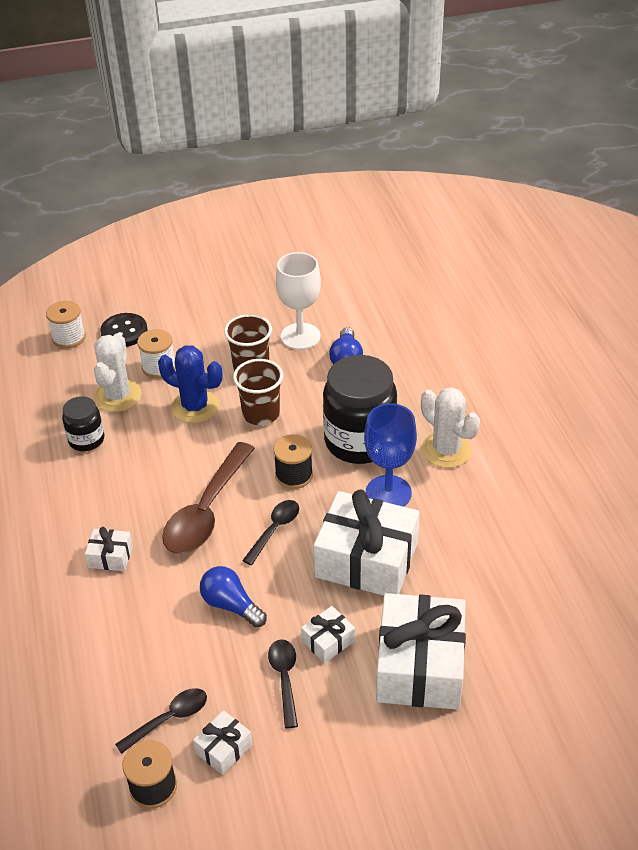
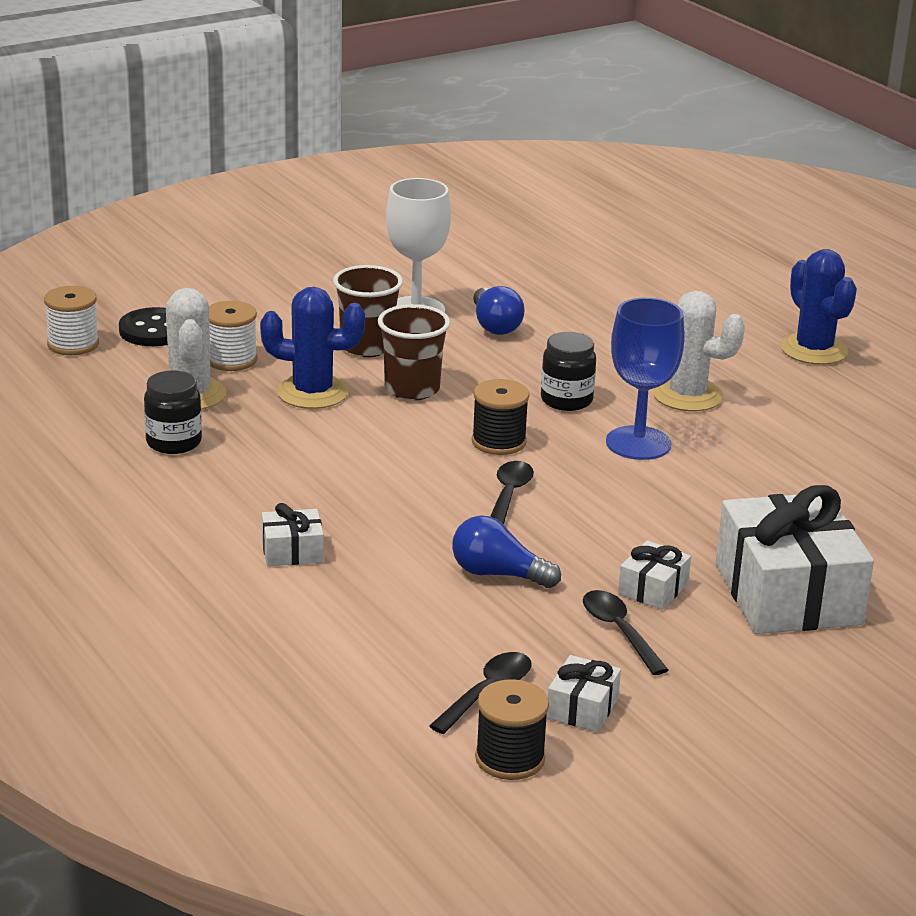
camera: 20 degrees left, 15 degrees down
brown spoon [162,442,255,554] -> none
white gift [313,489,420,596] -> none
black jar [323,355,397,464] -> black jar [541,332,596,411], size x0.52
none -> blue cactus [781,249,857,365]

